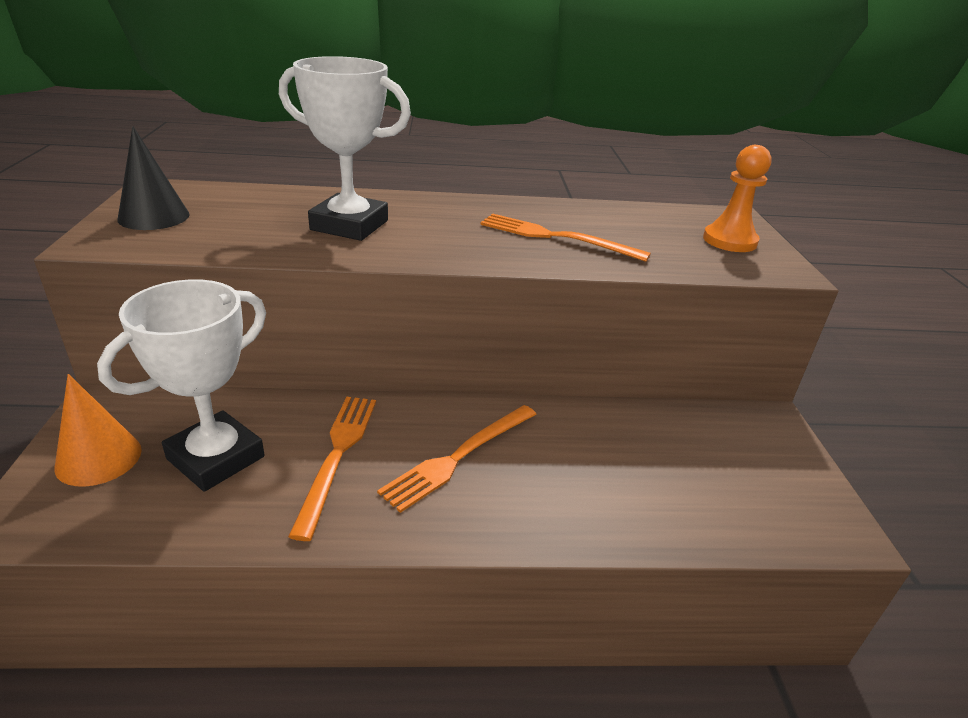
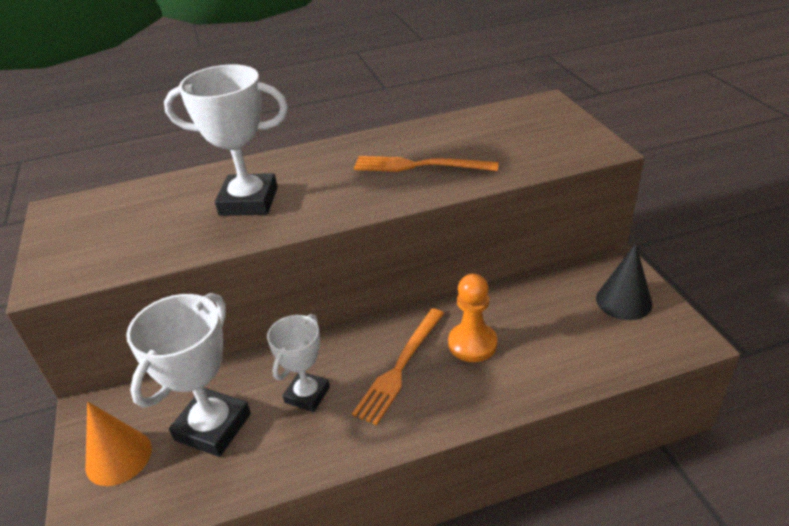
camera: 10 degrees left, 5 degrees up
black cone [118,126,189,230] -> black cone moved to [596,243,653,320]
orange fork [288,397,376,541] -> white trophy [267,314,330,412]
orange pawn [703,145,772,252] -> orange pawn moved to [448,274,497,362]

